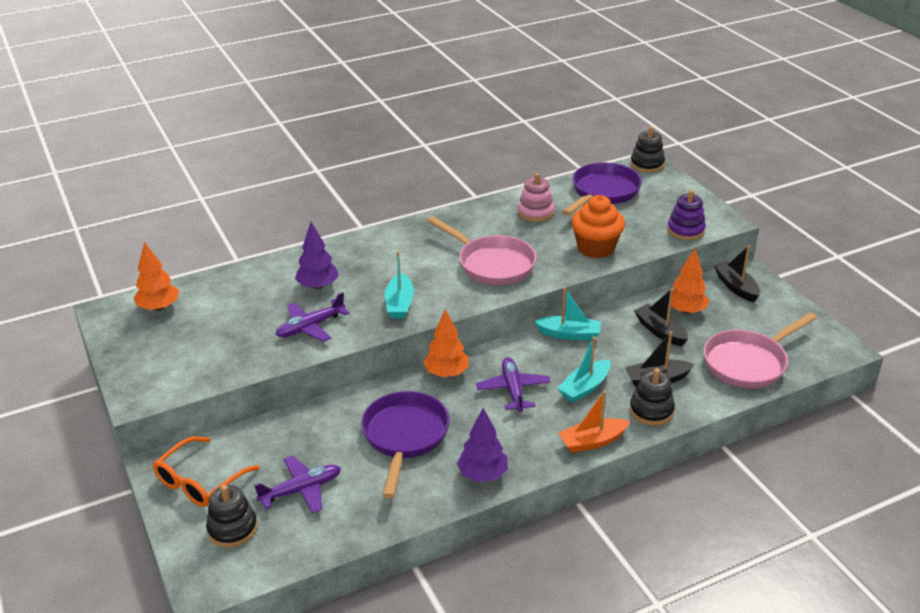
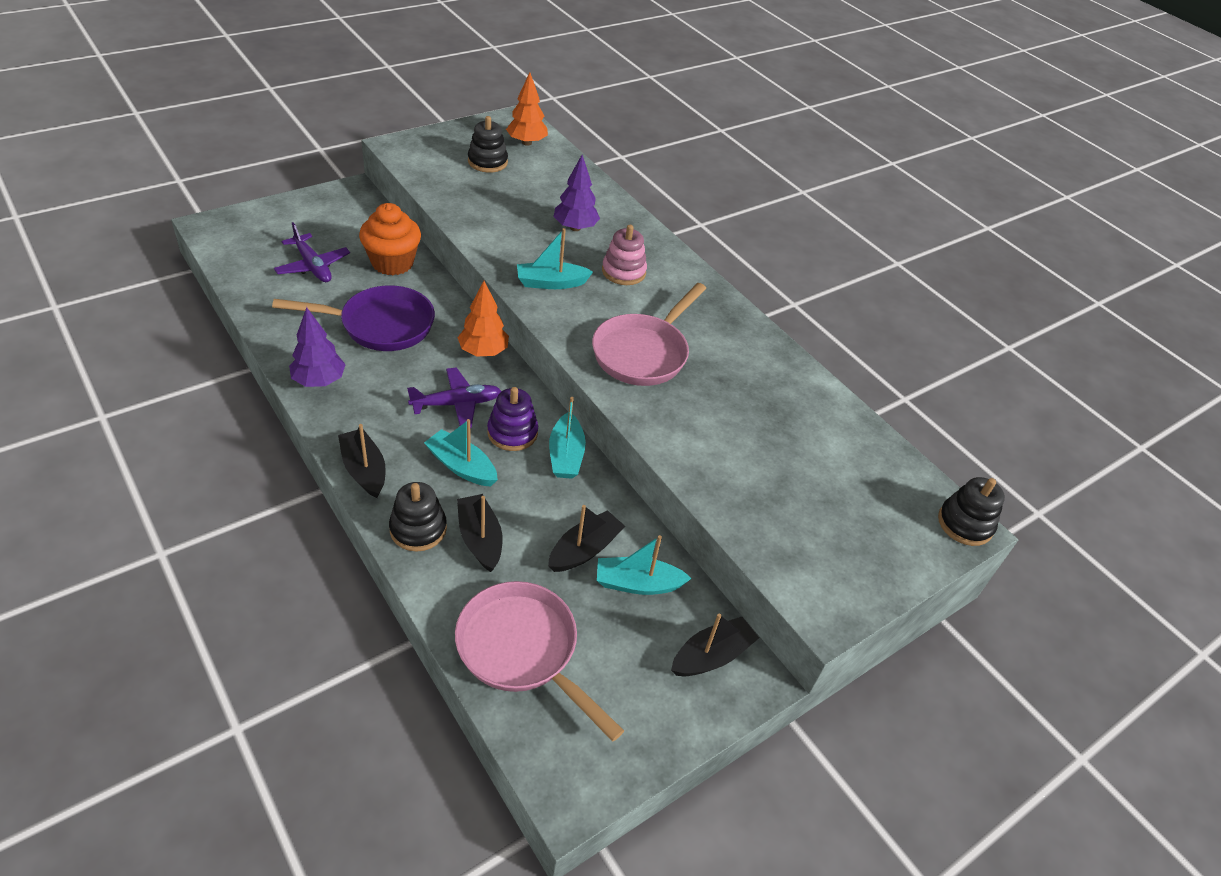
camera: 75 degrees right, 10 degrees up
orange glasses [153,437,259,507] -> none
black stacking toy [206,485,258,548] -> black stacking toy moved to [468,116,508,172]
purple plane [276,292,350,342] -> none
pink stacking toy [518,173,554,222] -> pink stacking toy moved to [602,225,647,285]
orange boat [558,391,630,453] -> black boat [338,424,386,498]
purple pan [562,163,642,216] -> none
orange cupcake [571,195,625,259] -> orange cupcake moved to [359,203,421,275]
purple stacking toy [667,190,706,240] -> purple stacking toy moved to [487,387,538,451]
orange tree [671,249,709,314] -> turquoise boat [597,535,692,595]

